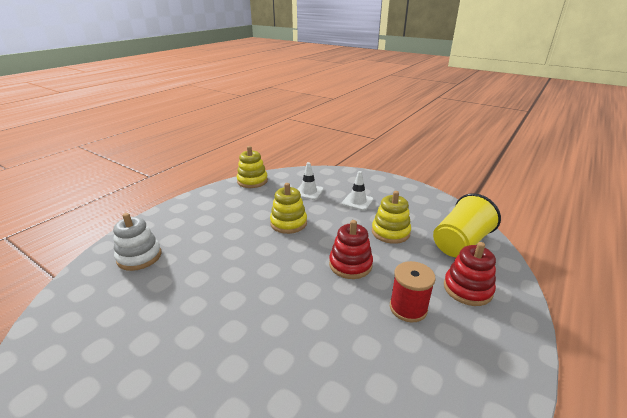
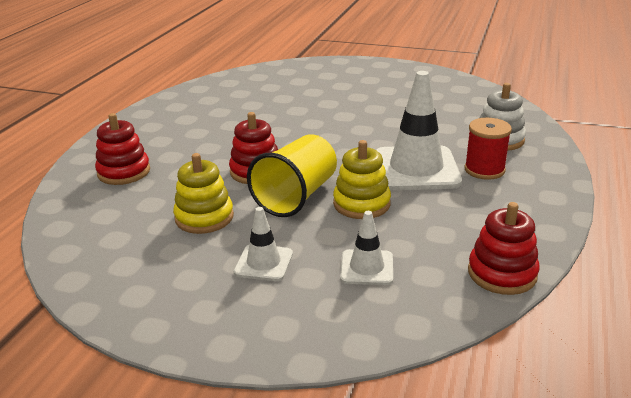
camera: 165 degrees right, 0 degrees up
yellow stacking toy [237,146,268,188] -> red stacking toy [468,202,540,295]
red spool [390,261,436,322] -> red spool moved to [465,118,512,180]
yellow cup [433,193,501,257] -> yellow cup moved to [247,134,337,217]
none -> white traffic cone [376,71,462,190]

